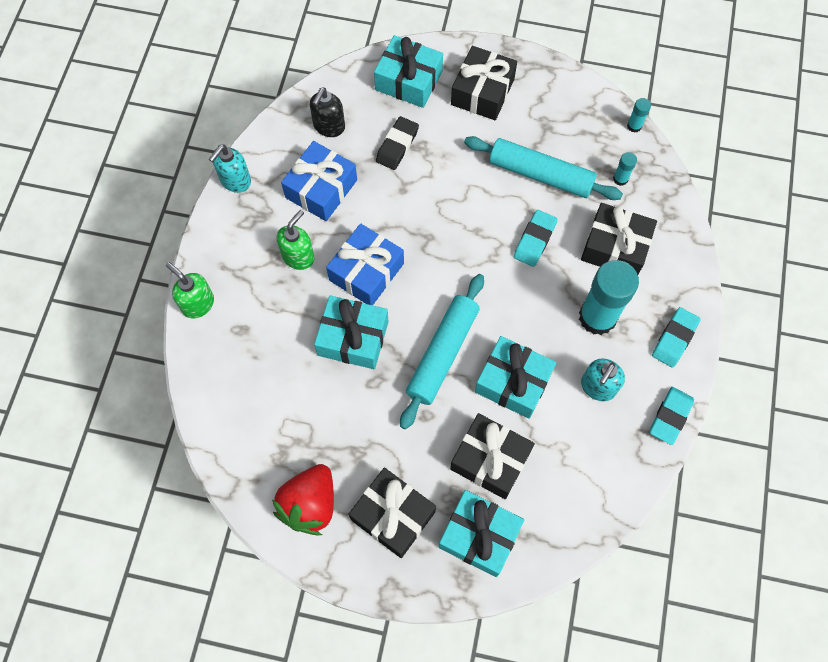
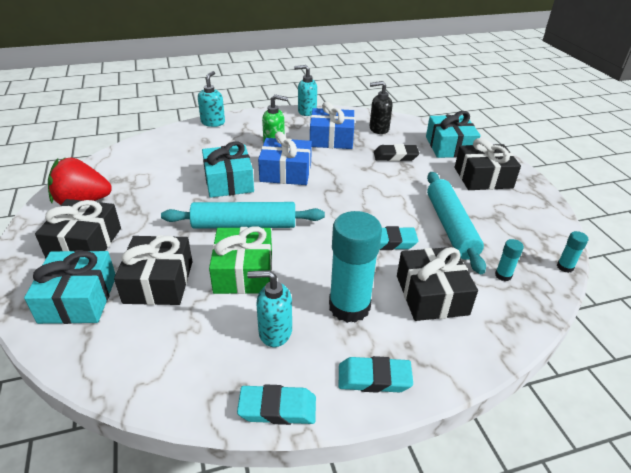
camera: 60 degrees right, 30 degrees down
green soap dispenser [166,262,214,319] -> turquoise soap dispenser [198,71,225,127]
turquoise gift [475,336,556,419] -> green gift [209,227,272,294]

